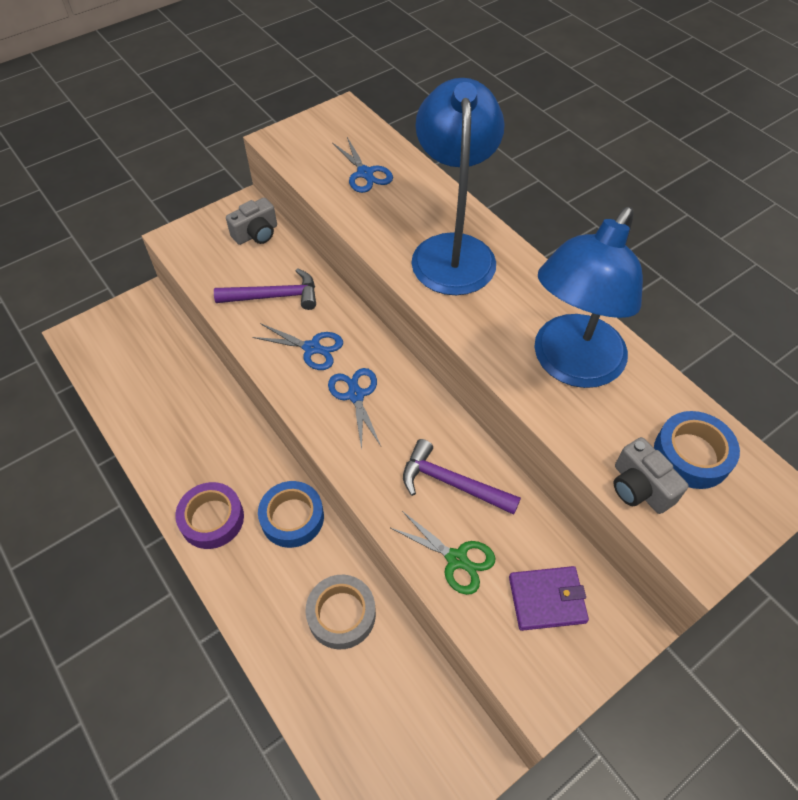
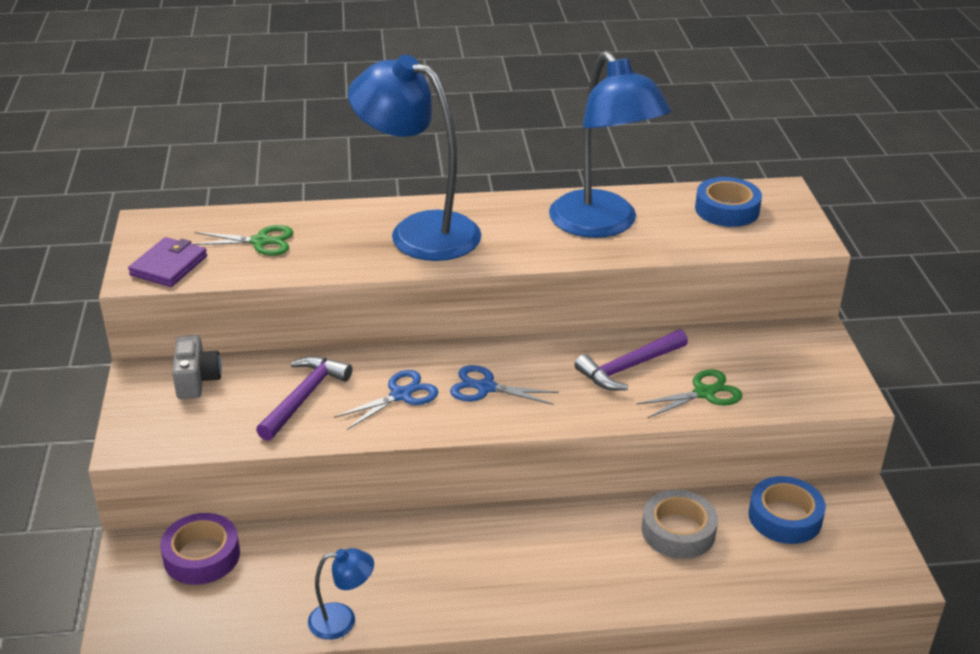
camera: 60 degrees left, 20 degrees down
purple tape [175,482,244,549] -> purple tape moved to [160,513,240,585]
blue tape [258,481,324,548] -> blue tape moved to [749,476,826,544]
blue scissors [332,137,393,193] -> green scissors [193,225,293,256]
purple wallet [509,566,589,631] -> purple wallet moved to [128,237,207,287]
grey camera [614,437,689,514] -> none
none -> blue lamp [308,548,374,640]

